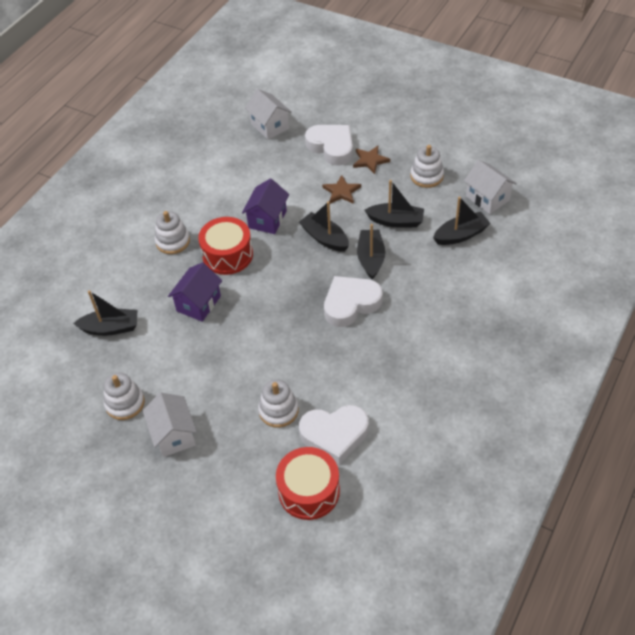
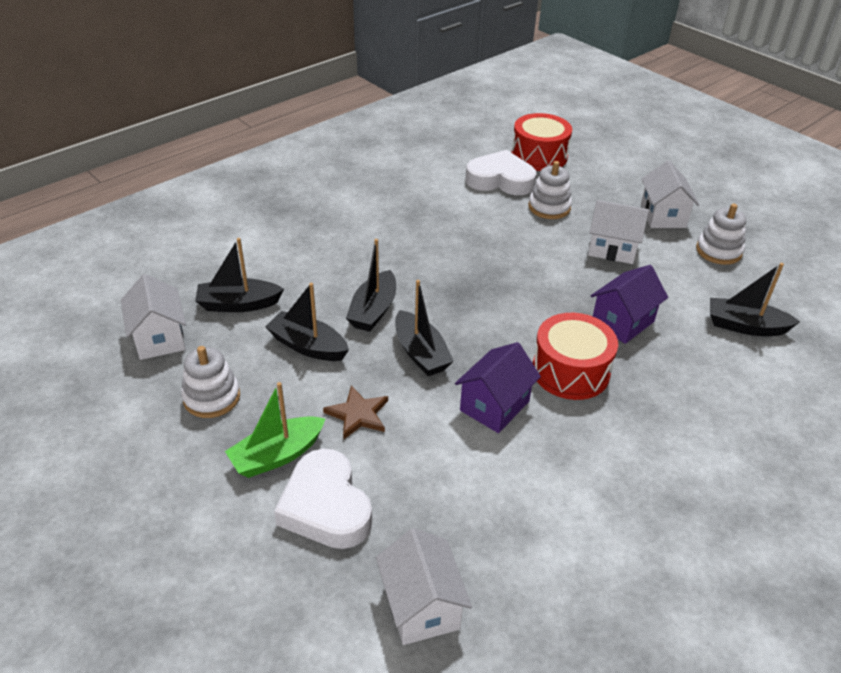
camera: 165 degrees left, 10 degrees down
white stacking toy [155,211,190,254] -> none
white heart [324,276,382,327] -> none
brown star [353,146,390,174] -> green boat [225,382,325,478]
none -> white house [588,200,649,264]

